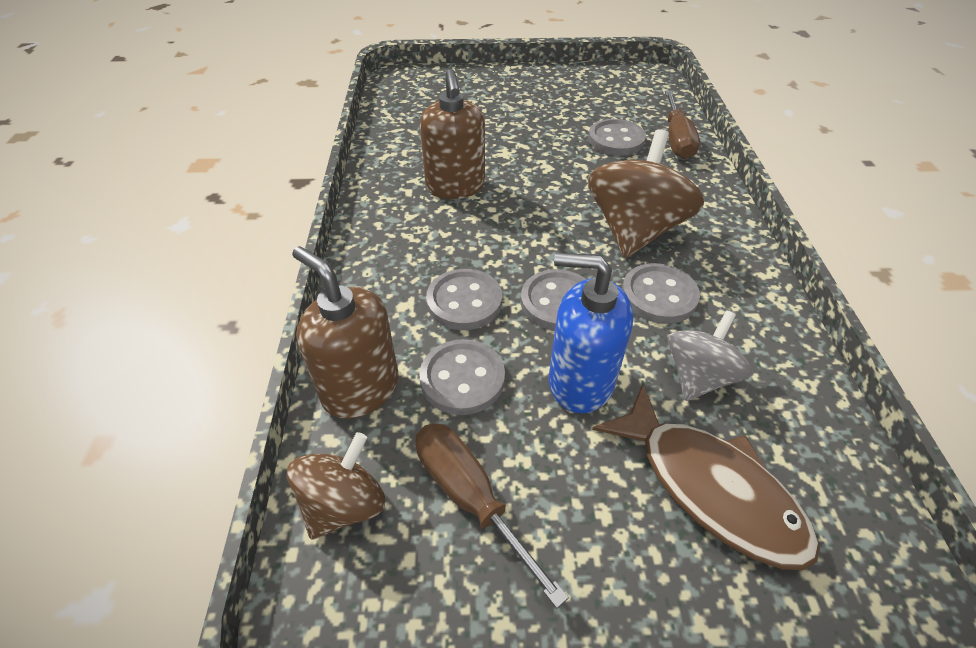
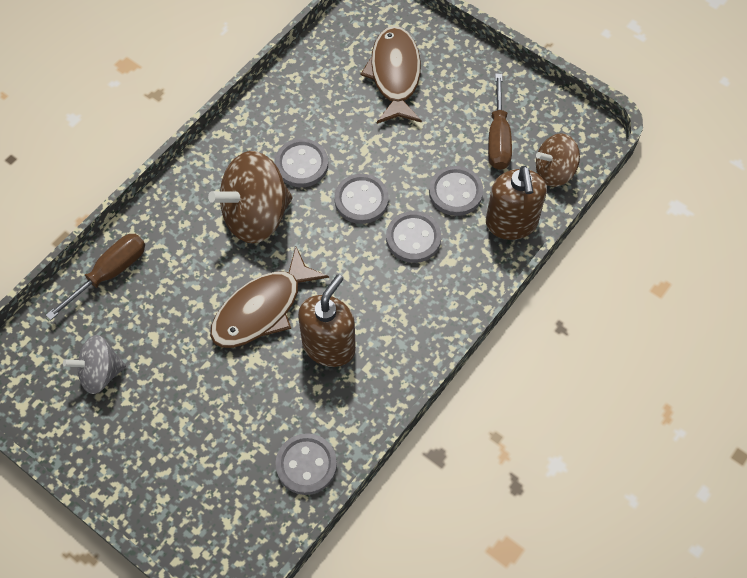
camera: 140 degrees left, 15 degrees up
blue soap dispenser [549,252,633,413] -> none
grey button [588,119,646,156] -> grey button moved to [275,433,337,495]
grey spinning top [668,310,753,401] -> grey spinning top moved to [63,335,126,394]
none -> brown fish [210,247,329,348]

